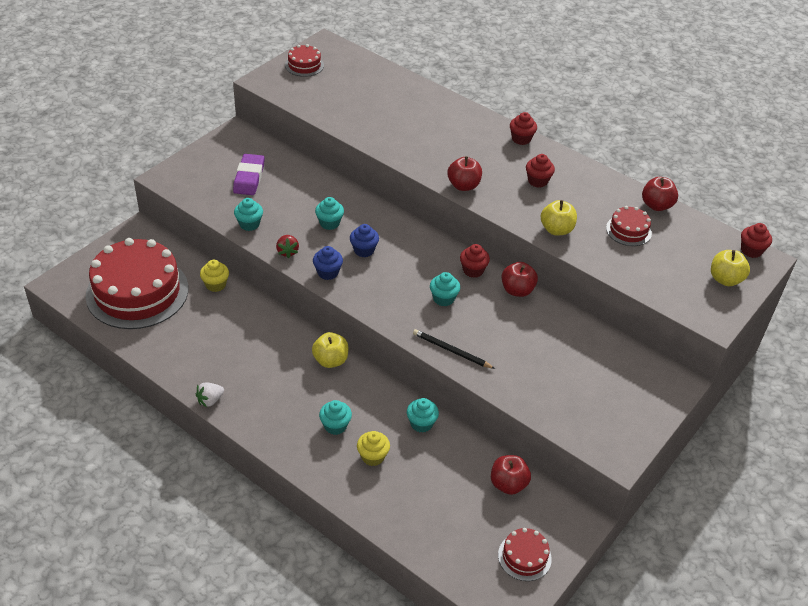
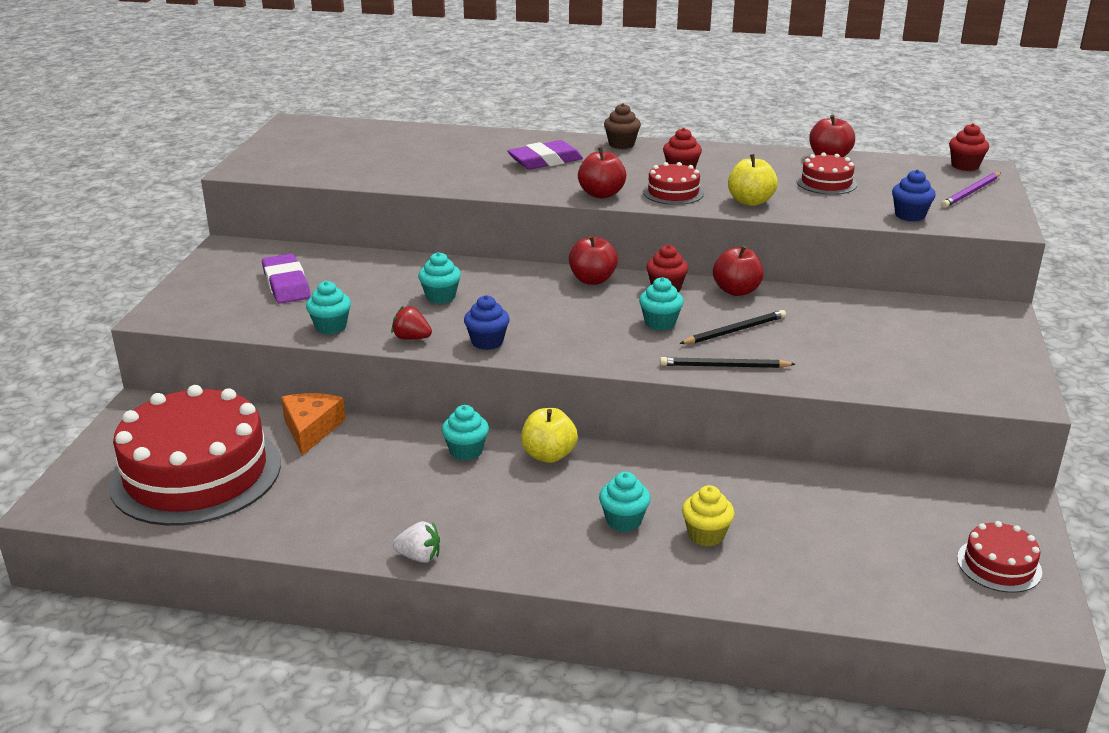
camera: 25 degrees left, 15 degrees down
white strawberry [196,382,224,407] -> white strawberry turned 105 degrees counterclockwise [393,521,440,563]
yellow cupcake [200,260,229,292] -> orange cheese [281,393,346,456]
red strawberry [276,235,299,258] -> red strawberry turned 150 degrees clockwise [391,306,432,340]
red cake [285,44,324,77] -> red cake moved to [643,162,704,205]
blue cupcake [350,224,379,257] -> blue cupcake moved to [892,170,936,221]
turquoise cupcake [407,398,439,433] -> turquoise cupcake moved to [442,405,489,461]
red apple [491,455,531,495] -> red apple moved to [569,235,618,285]
red cupcake [510,112,537,145] -> brown cupcake [604,103,641,149]
yellow apple [711,250,750,286] -> purple pencil [941,172,1000,208]
none -> purple eraser [507,140,583,169]
none -> black pencil [679,310,786,344]

